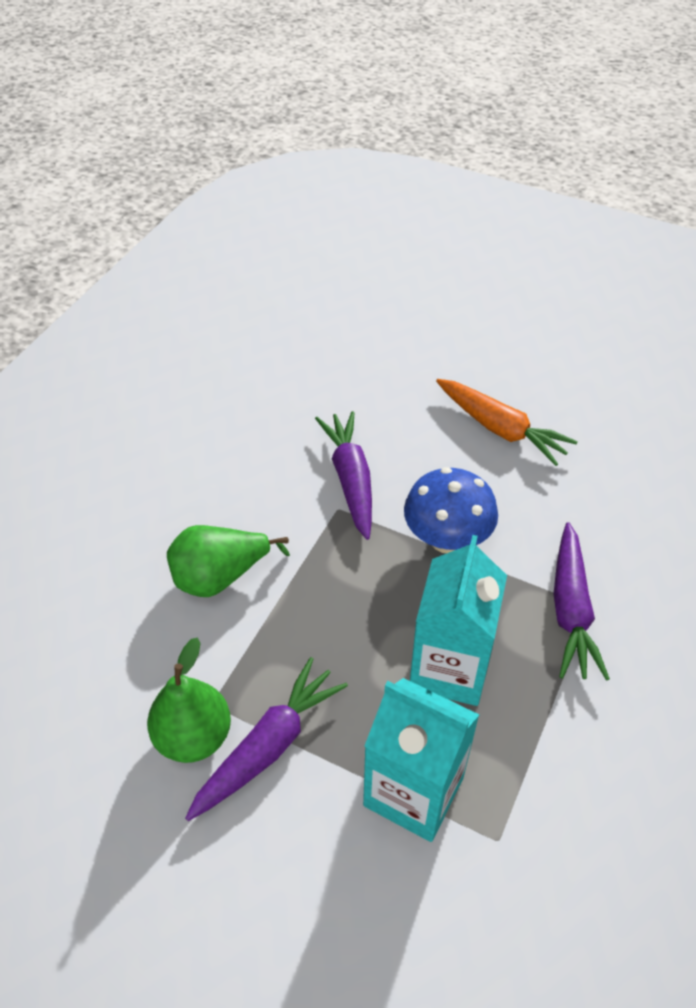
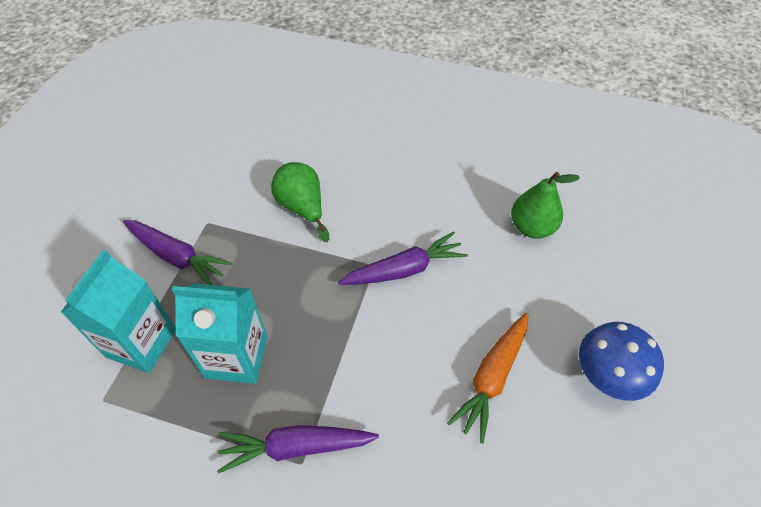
camera: 80 degrees right, 5 degrees up
green pear [147,638,231,763] -> green pear moved to [511,172,580,239]
blue mushroom [404,467,498,553] -> blue mushroom moved to [579,322,664,401]

